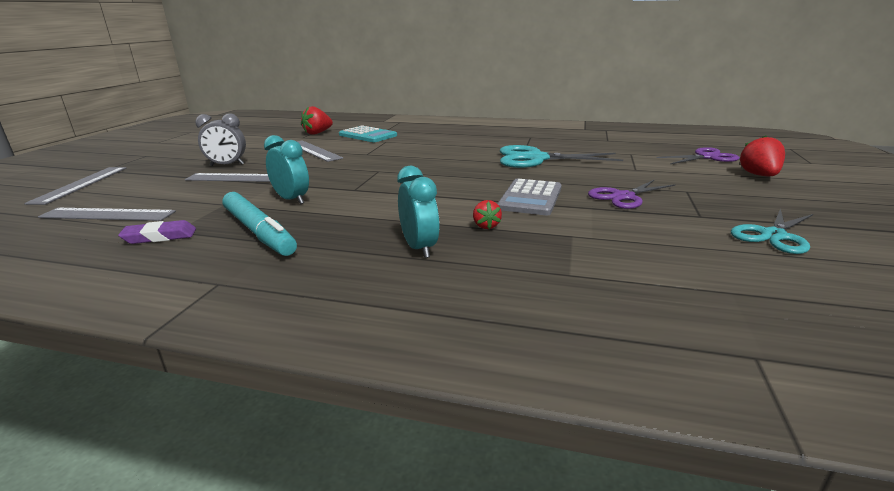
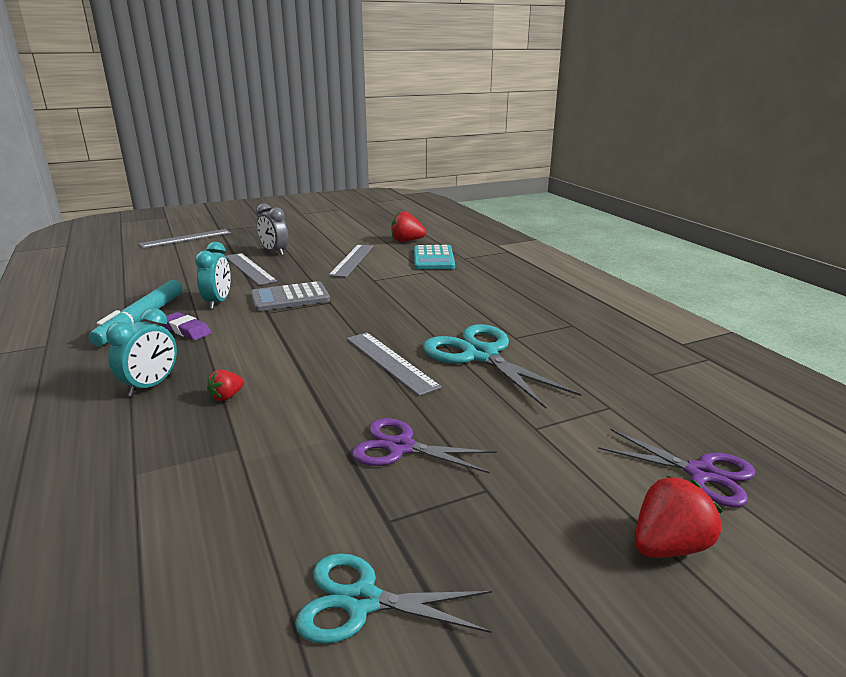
camera: 50 degrees right, 0 degrees up
grey ruler [38,208,176,221] -> grey ruler moved to [346,332,442,396]
purple eraser [118,220,196,244] -> purple eraser moved to [163,312,212,340]
grey calculator [497,179,561,215] -> grey calculator moved to [251,281,330,311]

